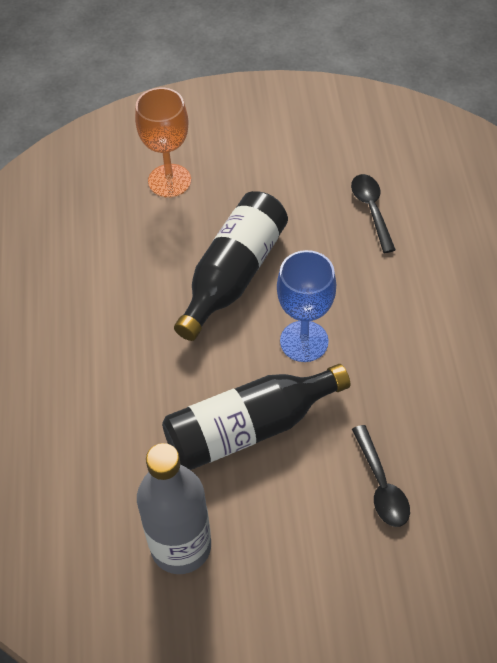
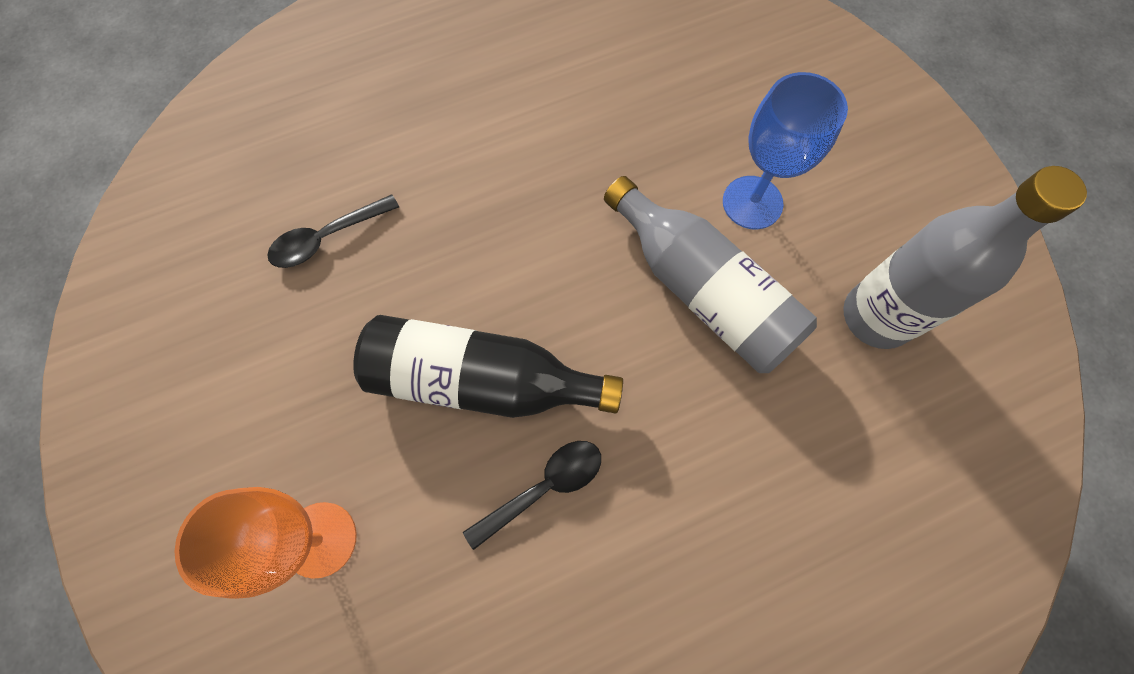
camera: 110 degrees left, 15 degrees up
black bottle [162,364,350,470] -> grey bottle [604,176,817,373]
blue goblet [277,250,336,362] -> blue goblet moved to [723,72,848,230]
black spoon [352,425,410,527] -> black spoon moved to [463,441,601,550]

